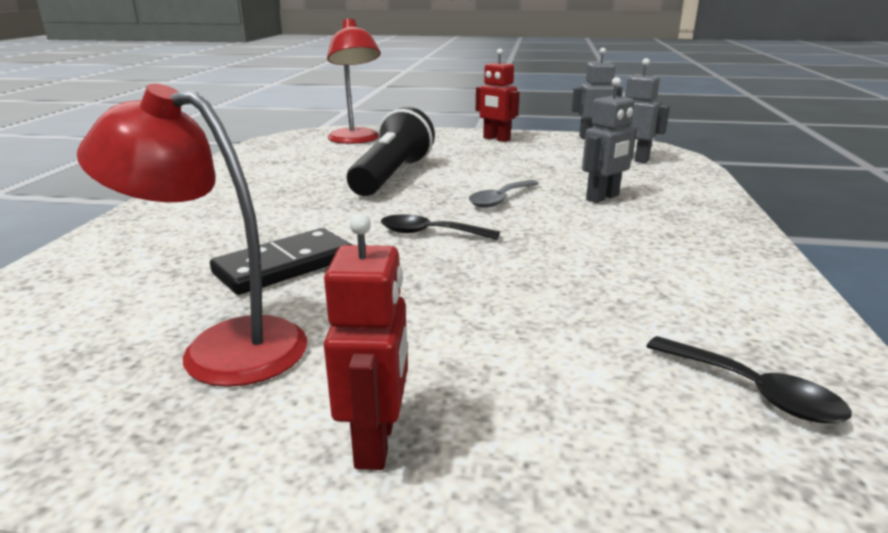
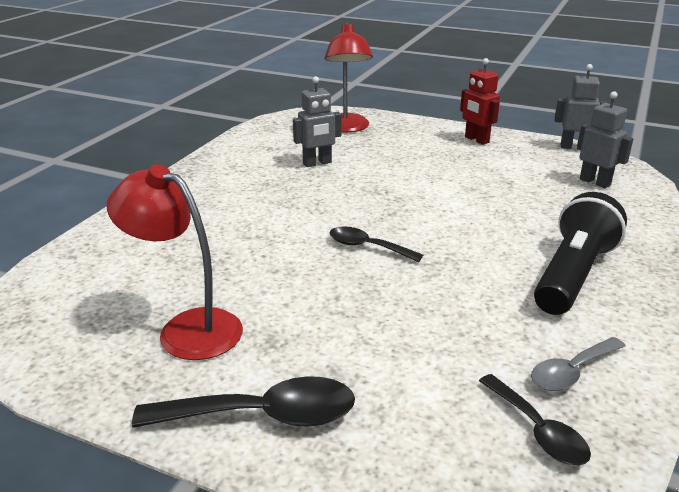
camera: 15 degrees right, 5 degrees up
black domino [210,228,352,295] -> none
red robot [324,214,408,470] -> black spoon [132,376,355,427]
black flashlight [347,107,435,196] -> black flashlight moved to [534,192,627,315]
grey spoon [469,180,539,208] -> grey spoon moved to [531,337,626,391]
grey robot [582,77,637,203] -> grey robot moved to [293,76,342,167]

